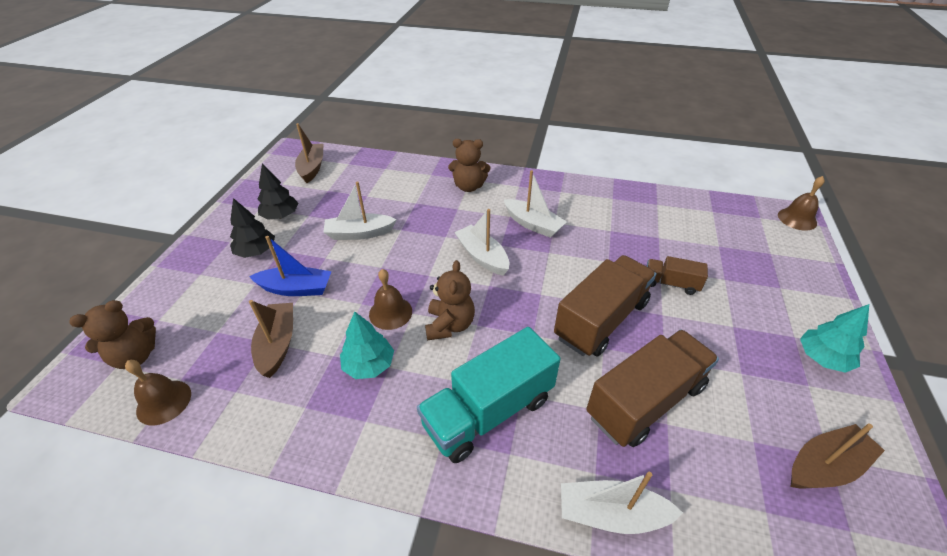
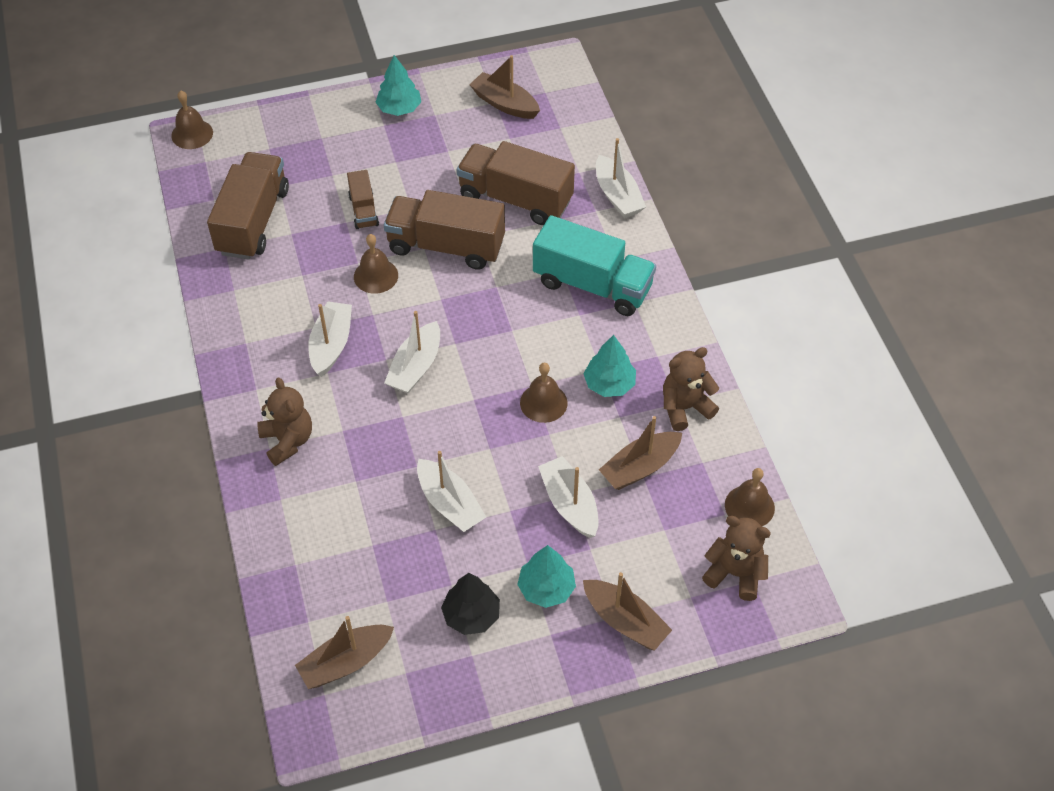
camera: 120 degrees left, 10 degrees up
black tree [230,198,275,258] -> turquoise tree [517,545,576,608]
blue boat [249,236,332,296] -> white boat [538,456,598,538]
brown teddy bear [425,260,475,340] -> brown teddy bear moved to [663,347,719,431]
none -> brown truck [207,152,289,259]
none -> brown bell [354,234,398,294]
none -> brown boat [583,572,672,651]

